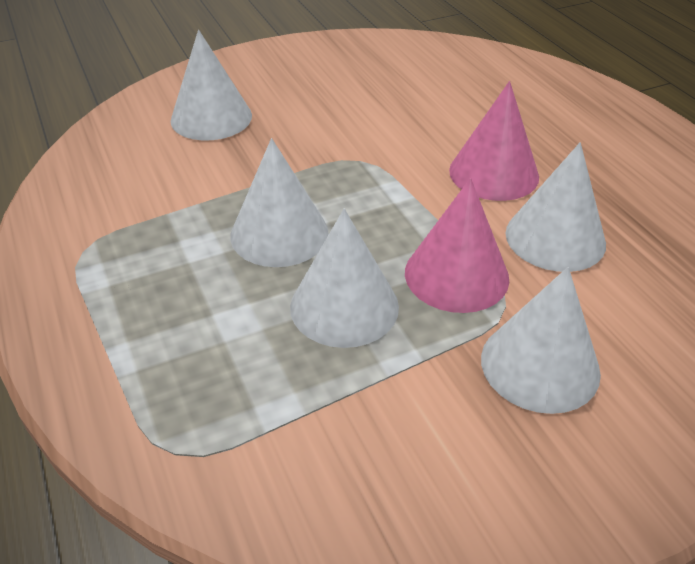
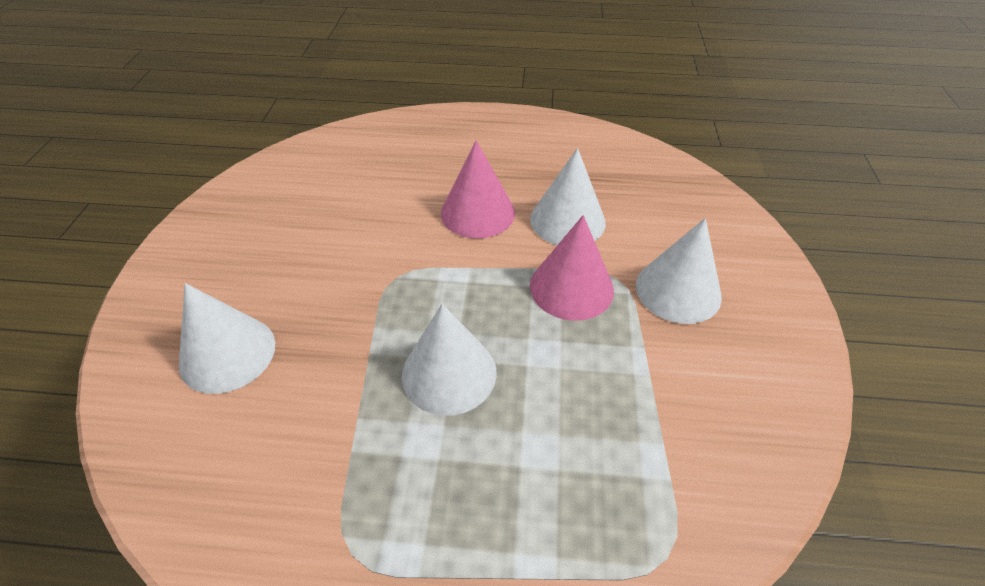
camera: 60 degrees left, 5 degrees up
white cone [290,209,399,348] -> none

